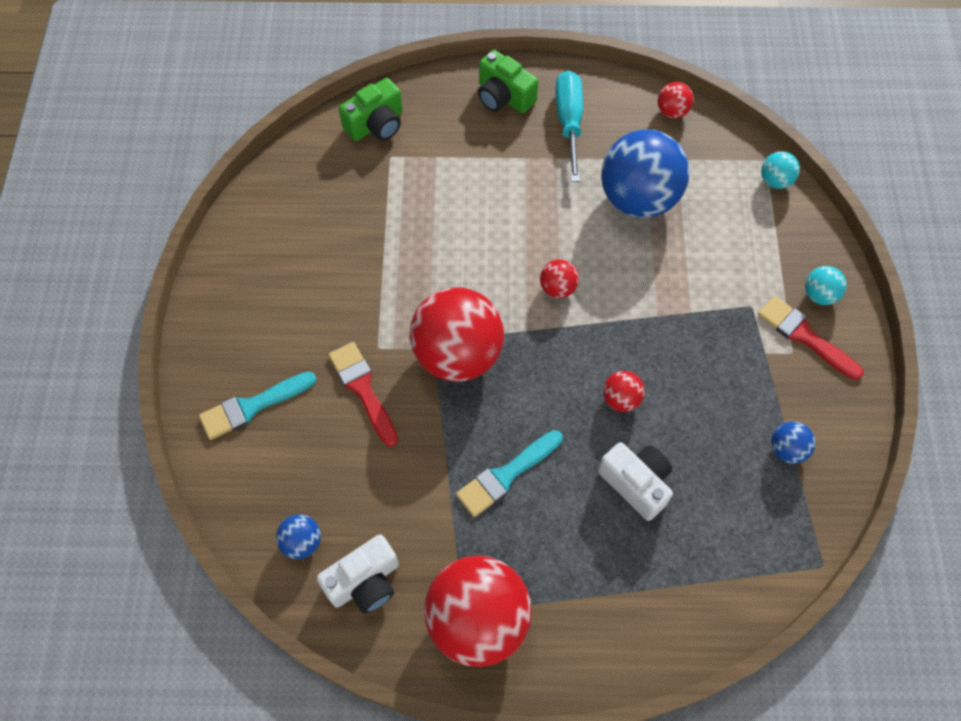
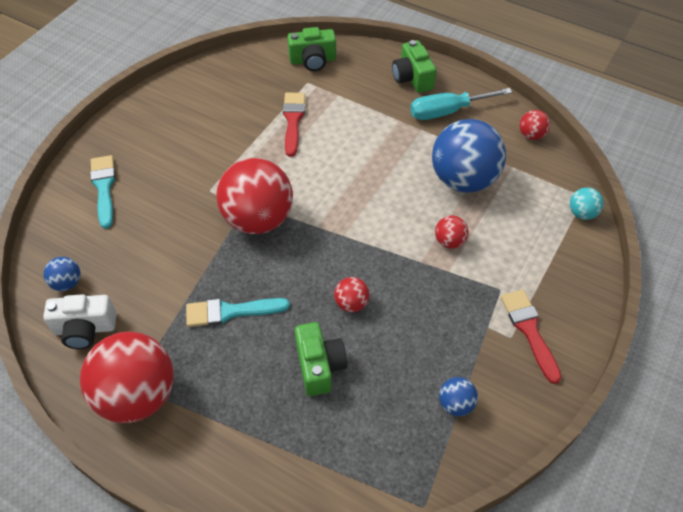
camera: 30 degrees right, 10 degrees down
turquoise brush [199,372,316,440] -> turquoise brush turned 75 degrees clockwise [90,155,116,229]
red brush [328,342,398,447] -> red brush moved to [283,93,305,157]
red ball [540,259,579,298] -> red ball moved to [435,215,469,249]
turquoise screwdriver [555,70,583,182] -> turquoise screwdriver turned 135 degrees counterclockwise [410,88,512,120]
white camera [598,442,673,521] -> green camera [295,322,347,396]
turquoise ball [805,266,847,305] -> none

